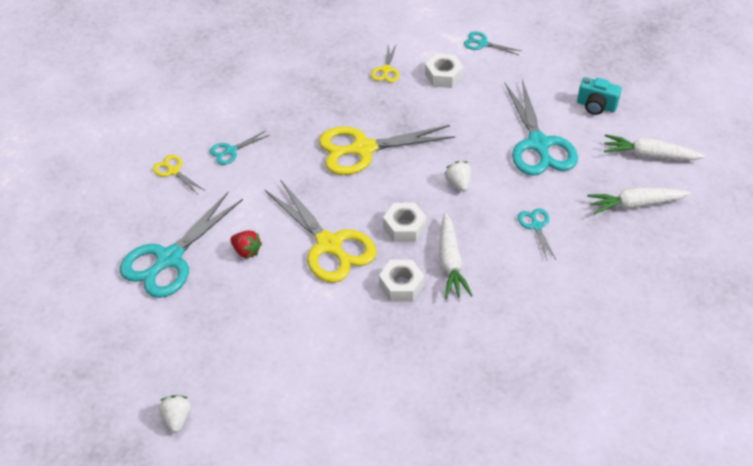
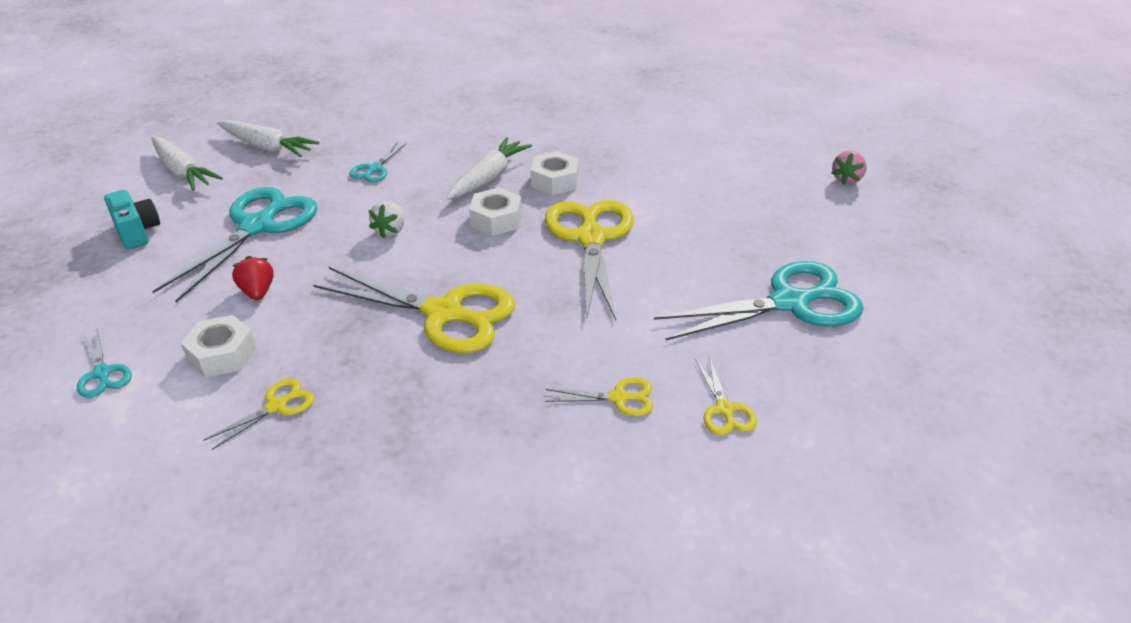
camera: 145 degrees left, 10 degrees down
white strawberry [159,395,191,433] -> pink strawberry [832,151,867,185]
turquoise scissors [210,131,270,165] -> yellow scissors [545,377,653,416]
red strawberry [230,230,262,259] -> red strawberry moved to [232,256,274,300]

